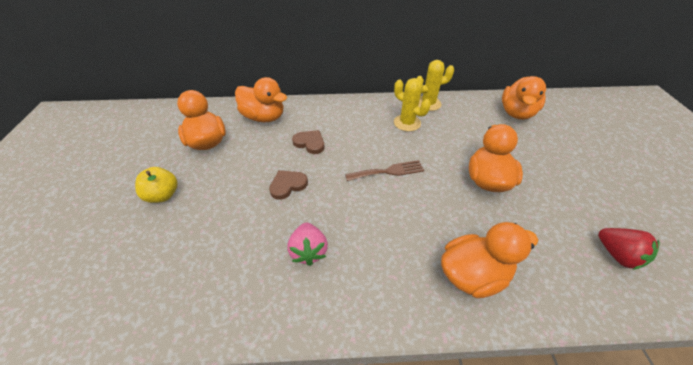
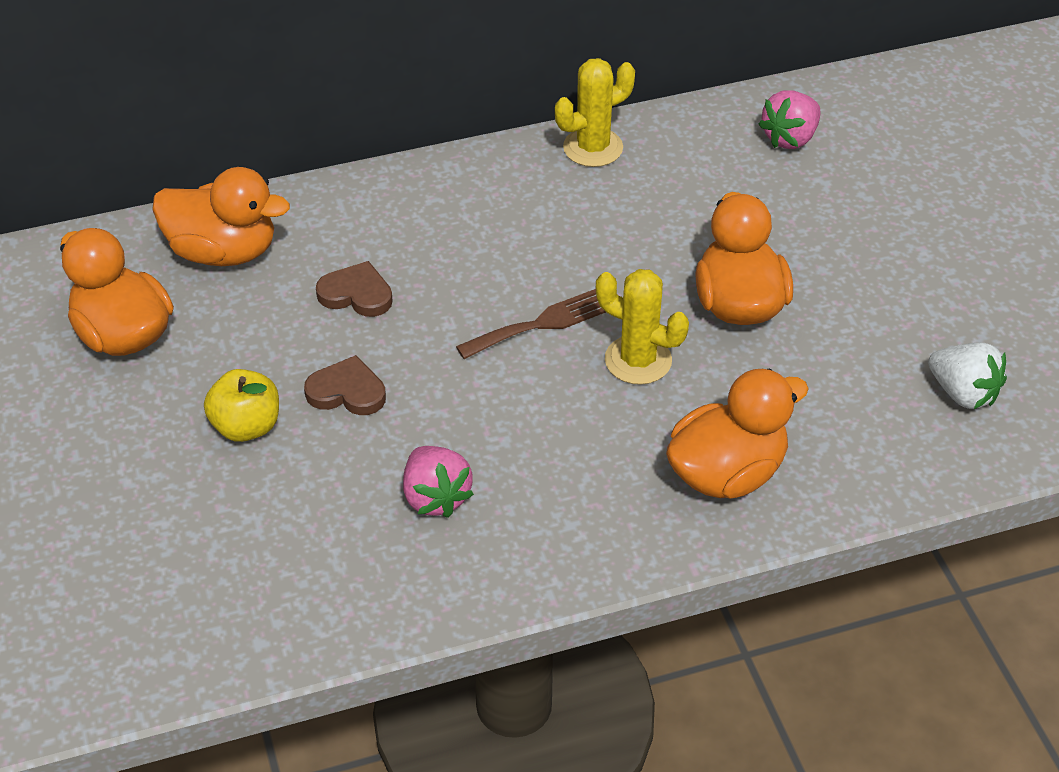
camera: 15 degrees left, 0 degrees up
yellow apple [135,167,178,203] -> yellow apple moved to [204,369,279,442]
brown heart [269,170,308,200] -> brown heart turned 60 degrees clockwise [304,355,386,415]
yellow cactus [394,78,431,132] -> yellow cactus moved to [596,269,689,385]
orange duck [502,76,546,120] -> pink strawberry [758,90,821,149]
red strawberry [598,228,660,270] -> white strawberry [928,342,1007,409]

